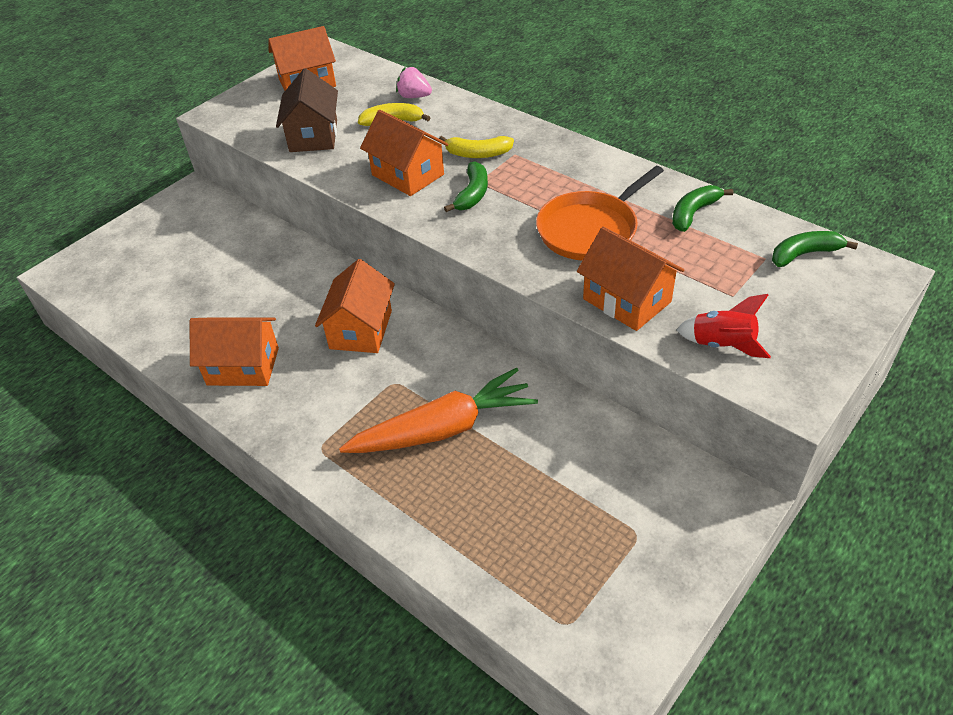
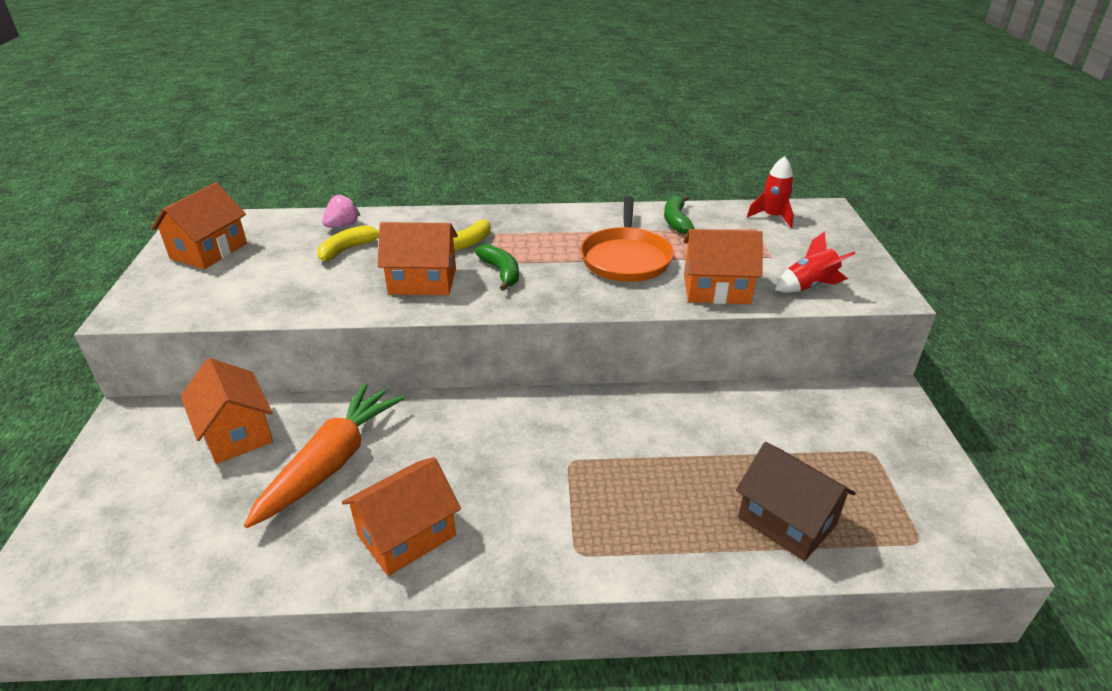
camera: 45 degrees left, 10 degrees down
brown house [276,68,338,152] -> brown house moved to [736,442,856,561]
orange house [315,259,395,353] -> orange house moved to [181,358,273,464]
orange carrot [339,368,538,453] -> orange carrot moved to [244,383,405,528]
pink strawberry [396,67,432,98] -> pink strawberry turned 150 degrees clockwise [322,194,360,228]
green banana [772,231,858,267] -> red rocket [747,156,794,228]

